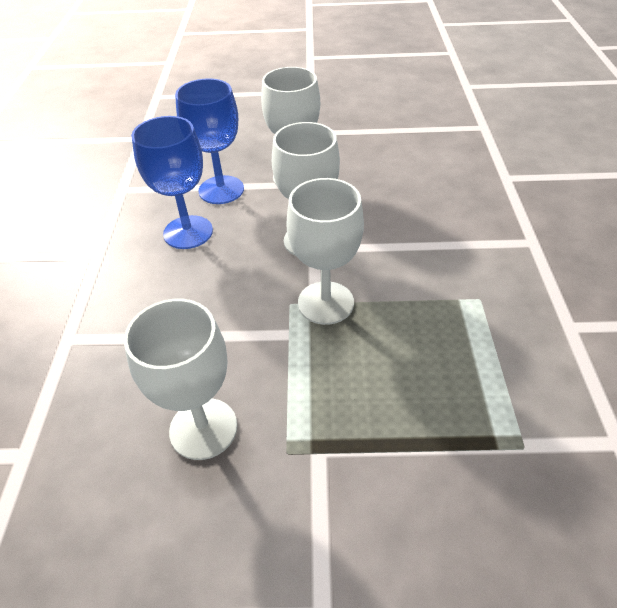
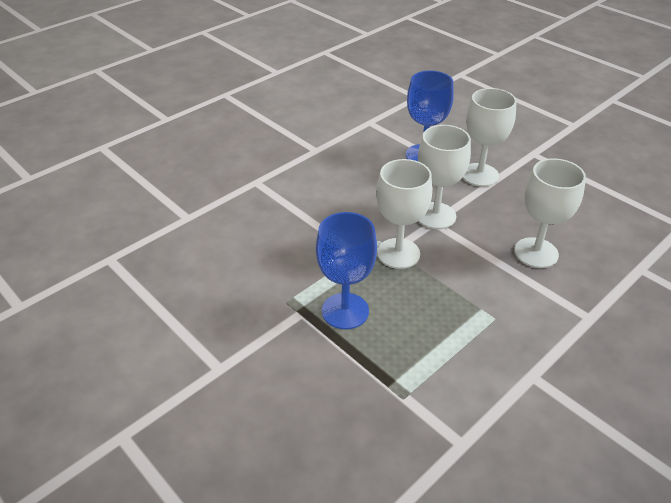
camera: 45 degrees right, 5 degrees down
white goblet [124,299,237,460] -> white goblet moved to [514,158,586,268]
blue goblet [131,116,213,249] -> blue goblet moved to [316,212,377,329]

